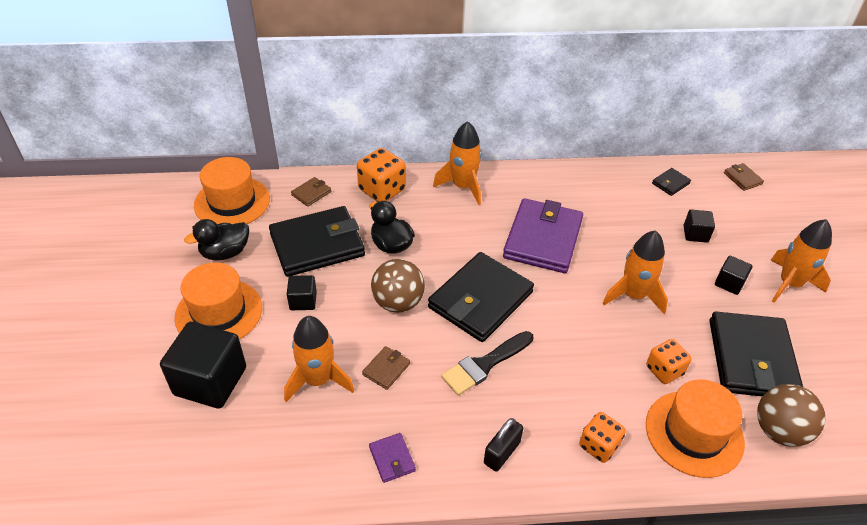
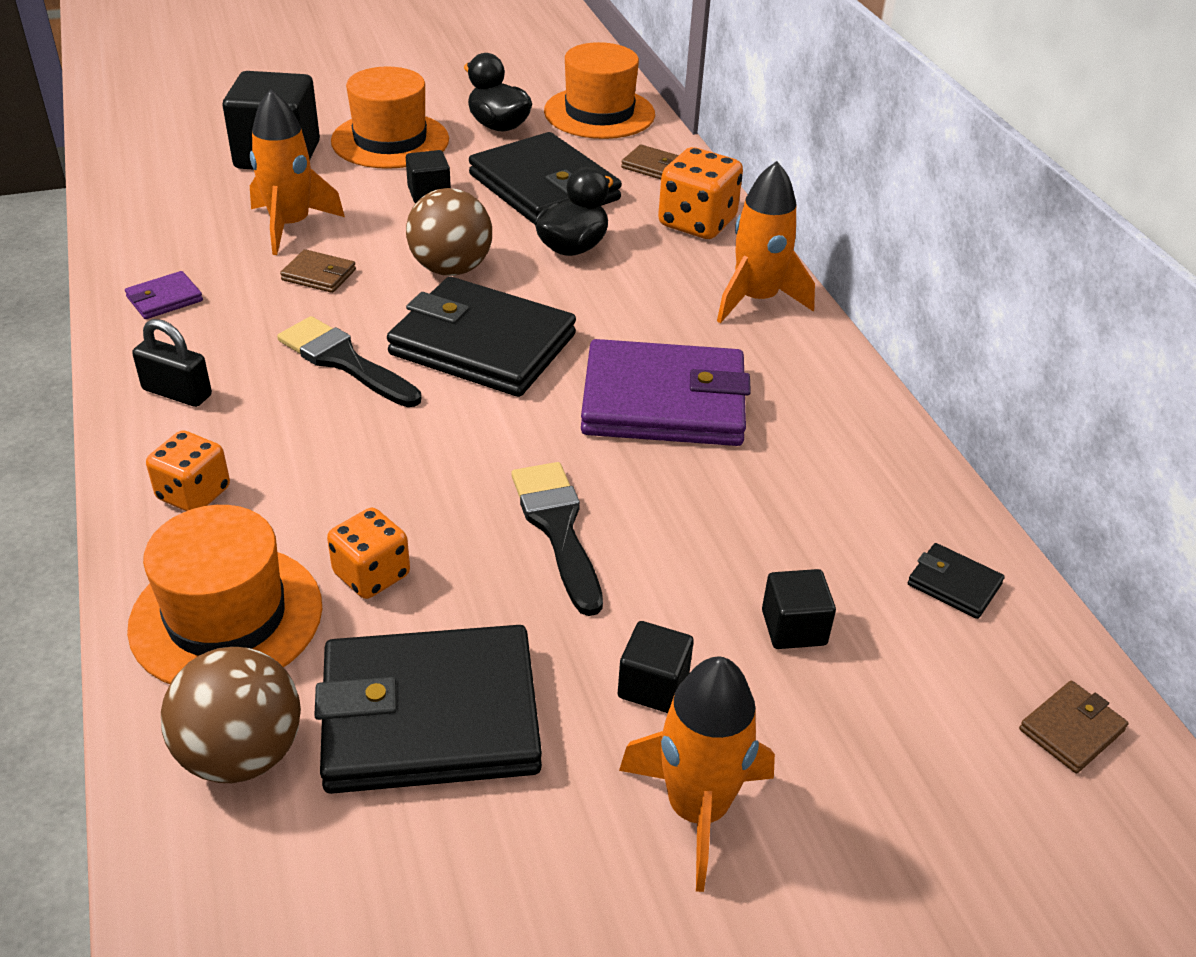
camera: 75 degrees right, 5 degrees down
orange rocket [602,230,668,314] -> black brush [511,462,603,616]

